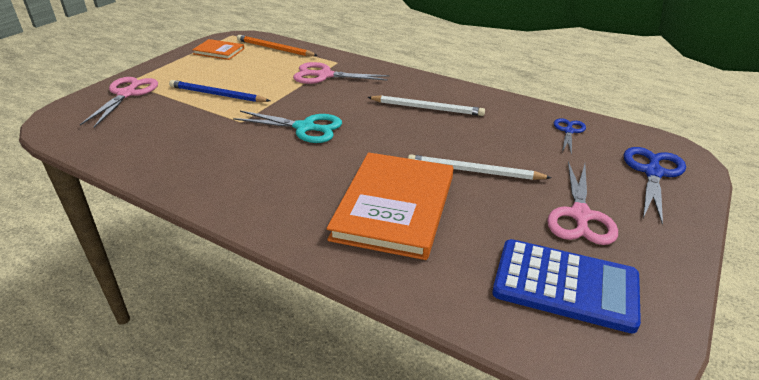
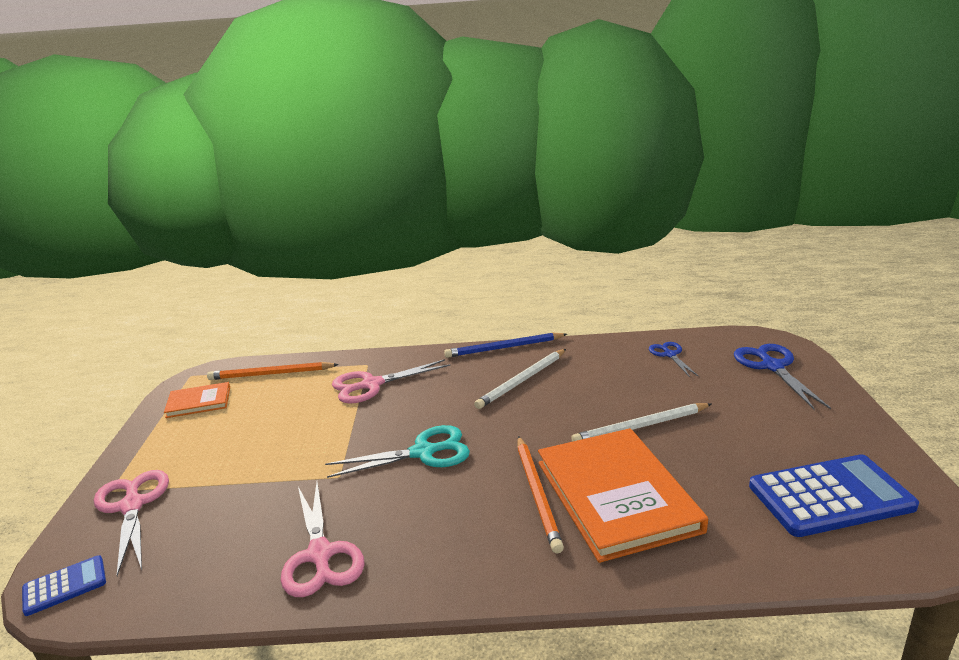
camera: 30 degrees left, 10 degrees down
blue pencil [169,80,270,102] -> blue pencil moved to [444,333,567,358]
white pencil [367,95,485,116] -> white pencil turned 150 degrees clockwise [474,349,566,409]
pink scissors [547,161,618,245] -> pink scissors moved to [281,482,365,597]
none -> blue calculator [22,555,106,616]
none -> orange pencil [517,436,564,553]

